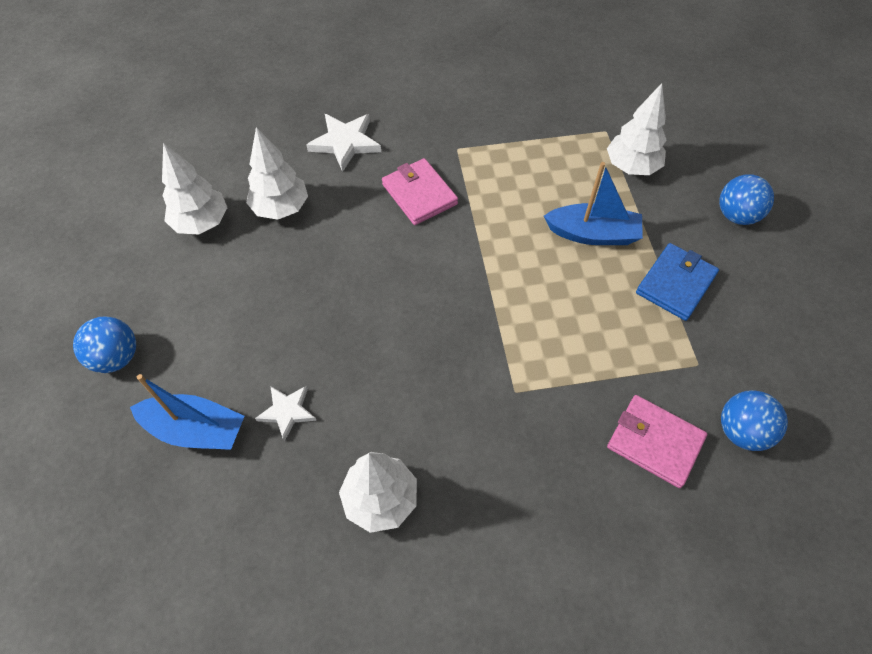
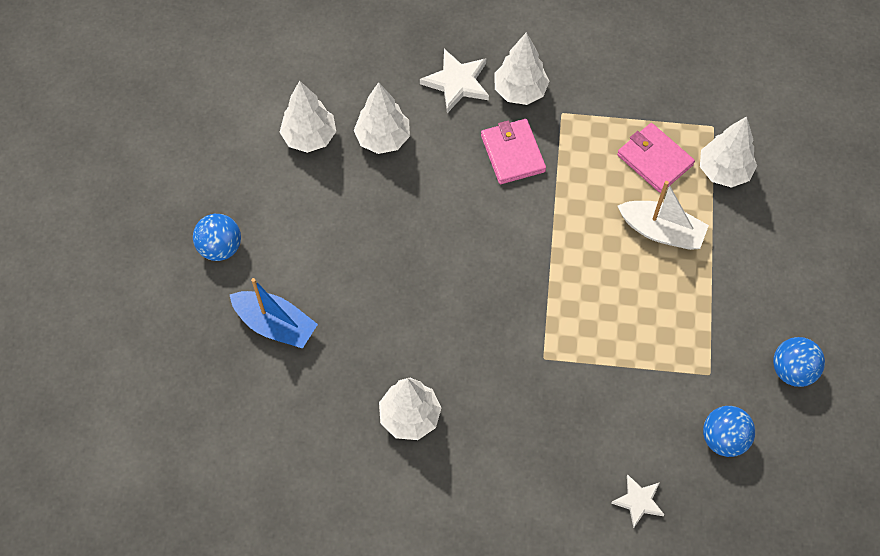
camera: 15 degrees right, 5 degrees up
white star [255,386,317,442] -> white star moved to [611,475,664,528]
blue boat [544,162,643,245] -> white boat [618,181,709,250]
pink wallet [607,395,707,488] -> pink wallet moved to [617,123,695,193]
blue wallet [636,243,719,321] -> none
blue ball [719,175,774,225] -> blue ball moved to [773,337,825,387]
none -> white tree [494,32,549,105]

